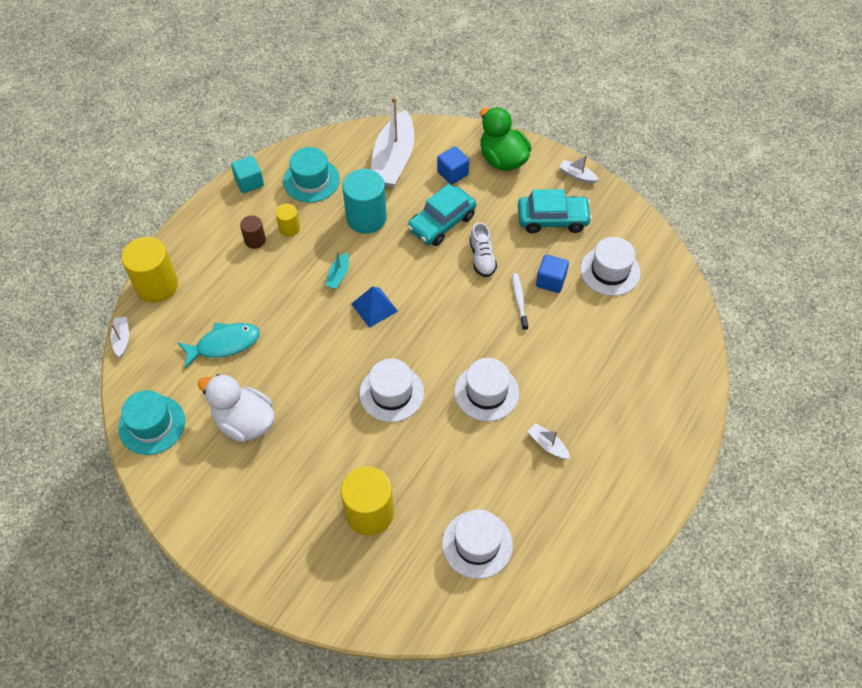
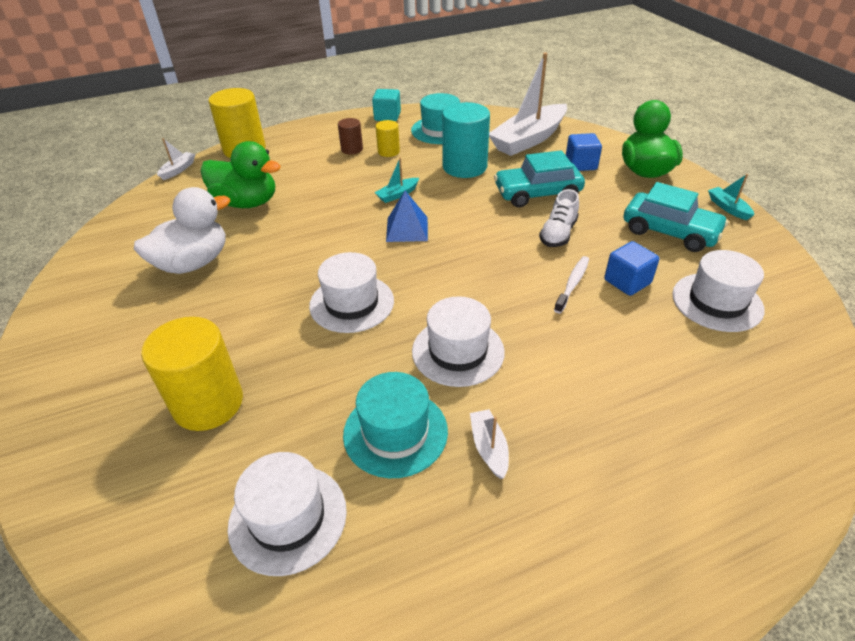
camera: 35 degrees right, 15 degrees down
turquoise hat [118,390,185,455] -> turquoise hat moved to [343,372,448,478]
turquoise fish [177,323,260,368] -> green duck [201,141,281,208]
white duck [198,374,274,442] -> white duck turned 75 degrees clockwise [134,187,230,274]
white boat [559,155,599,183] -> turquoise boat [708,174,754,220]

